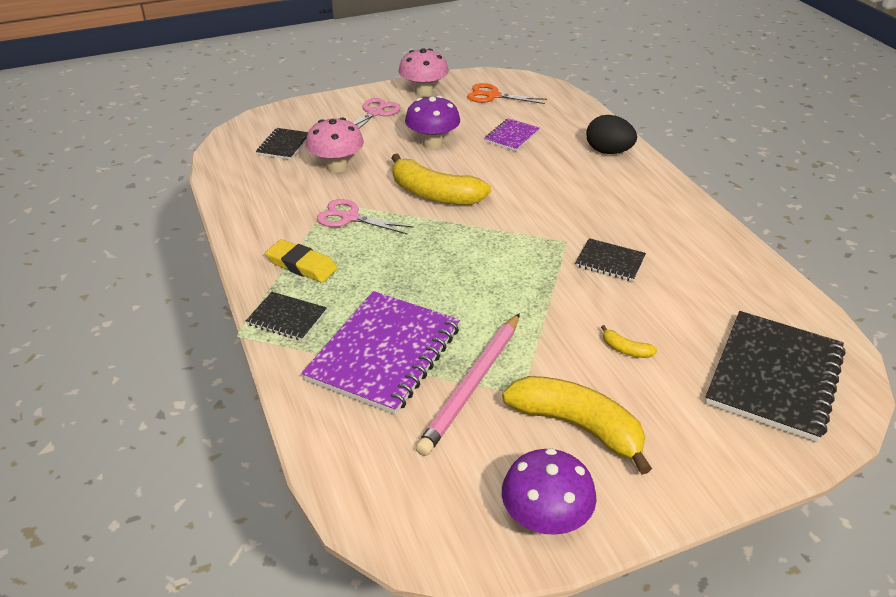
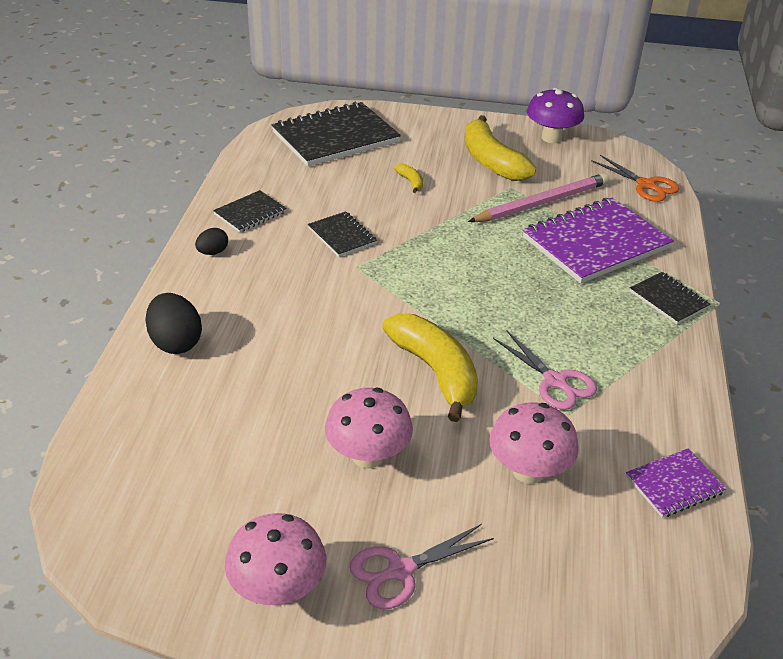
camera: 150 degrees left, 0 degrees up
black notebook [256,128,308,160] -> black notebook moved to [213,190,286,233]
yellow eraser [265,239,337,283] -> none
purple mushroom [405,96,460,149] -> pink mushroom [325,388,413,468]
orange scissors [467,83,547,104] -> orange scissors moved to [591,155,680,202]
purple notebook [484,118,540,151] -> purple notebook moved to [626,448,727,518]
none -> black egg [195,228,228,255]

